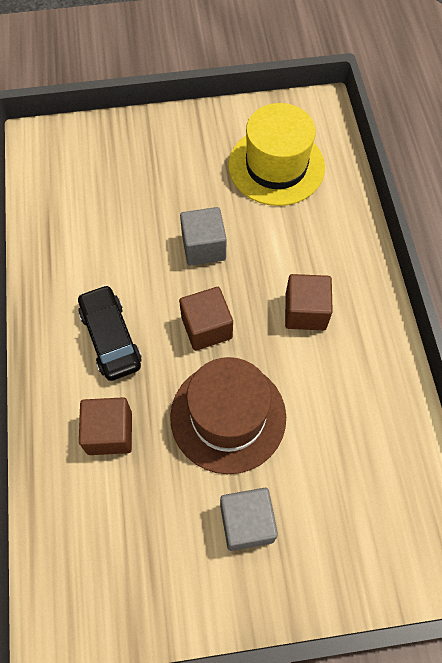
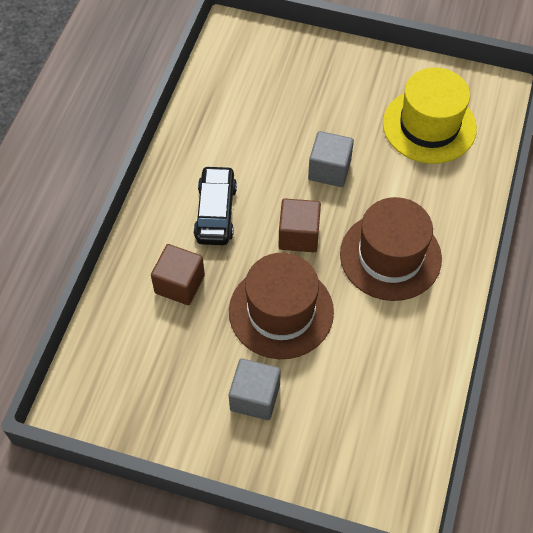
camera: 25 degrees right, 5 degrees down
brown cube [285,274,333,330] -> brown hat [340,197,442,301]

